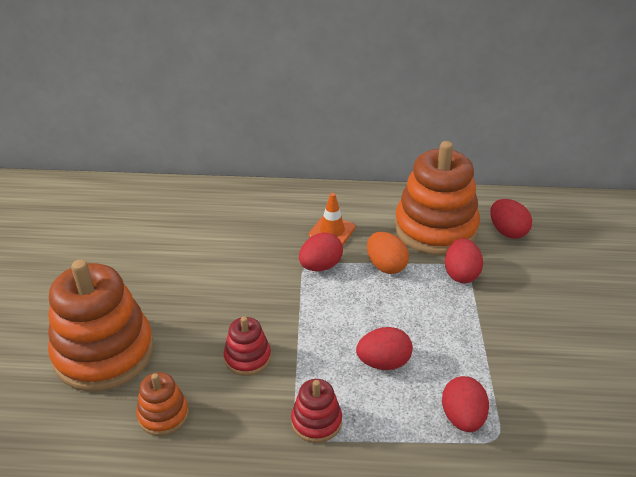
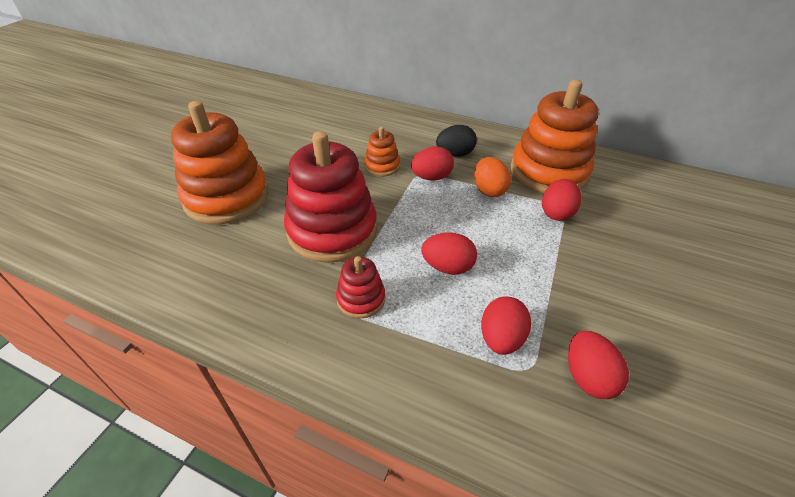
camera: 20 degrees right, 5 degrees up
orange stacking toy [137,372,189,436] -> orange stacking toy moved to [364,126,400,177]
red stacking toy [224,316,271,376] -> red stacking toy [284,131,377,263], size x2.13
orange traffic cone [309,193,356,246] -> black egg [436,125,477,157]
red egg [490,199,532,239] -> red egg moved to [568,331,629,399]

